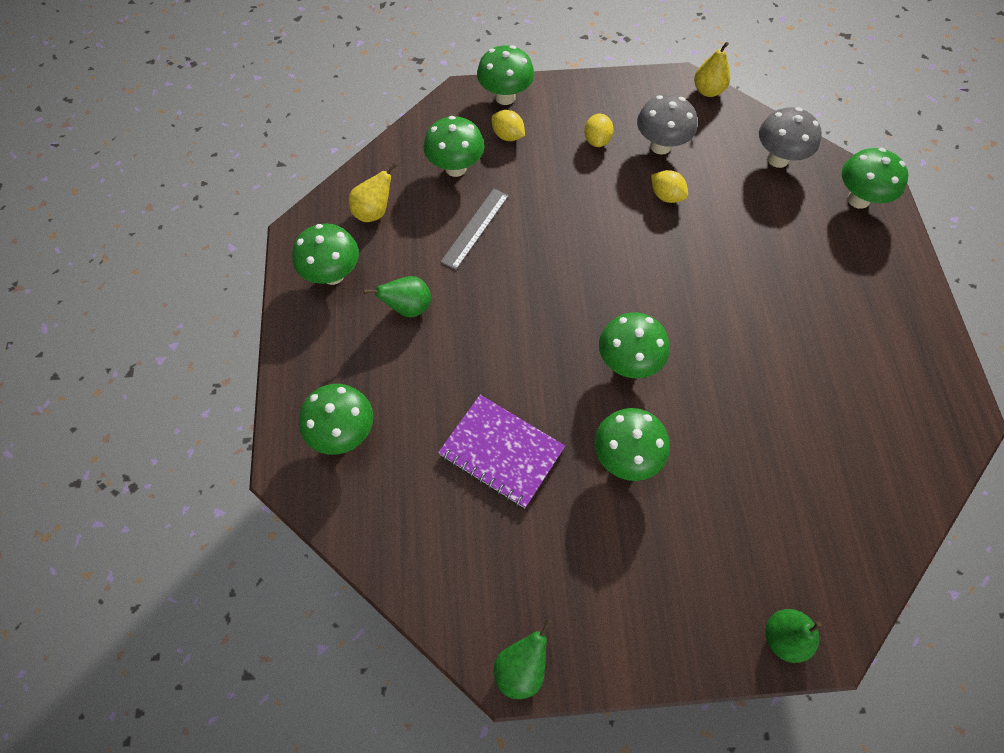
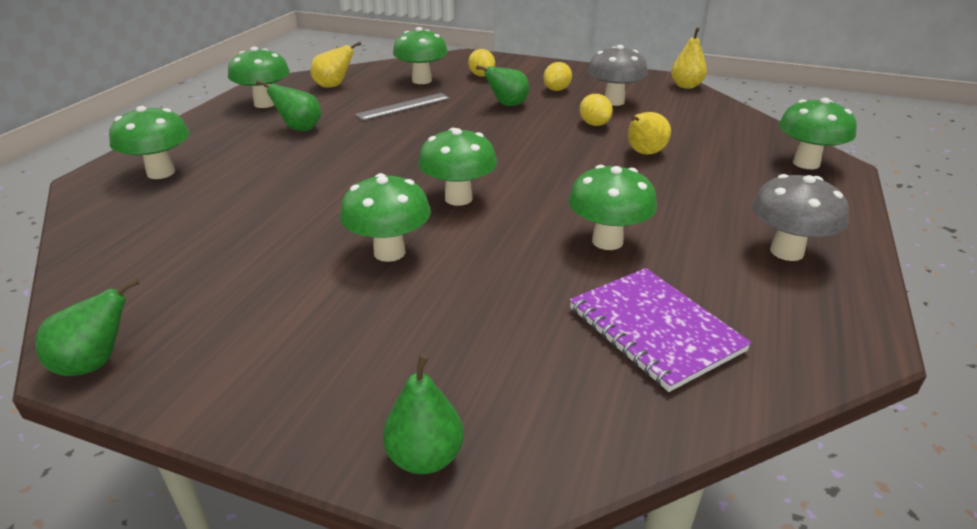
camera: 25 degrees right, 30 degrees down
purple notebook [438,395,565,508] -> purple notebook moved to [570,268,752,392]
green mushroom [477,45,534,105] -> green mushroom moved to [568,165,657,250]
grey mushroom [759,107,822,168] -> grey mushroom moved to [752,174,849,261]
none -> green pear [476,65,529,106]
none -> yellow pear [628,112,671,155]

